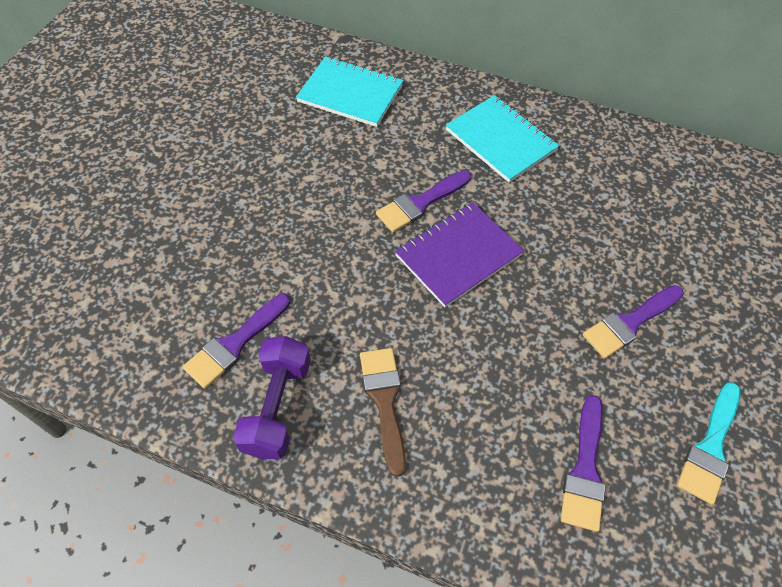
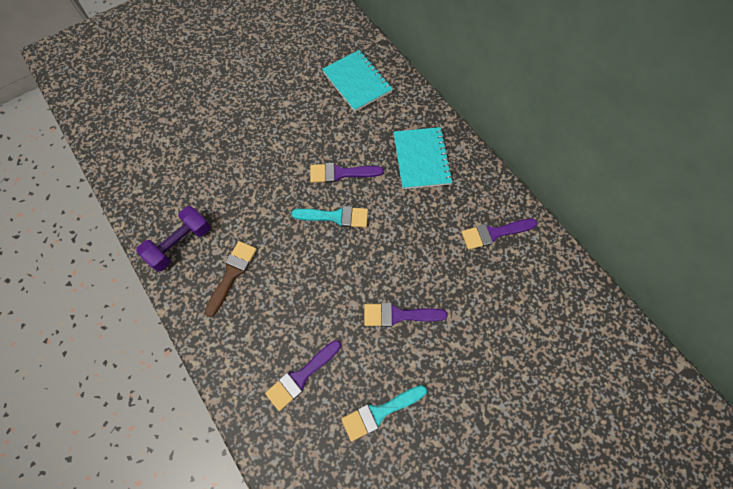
camera: 35 degrees right, 10 degrees up
purple brush [183,294,290,389] -> purple brush moved to [461,219,538,250]
purple notebook [395,202,524,307] -> turquoise brush [291,206,368,228]

